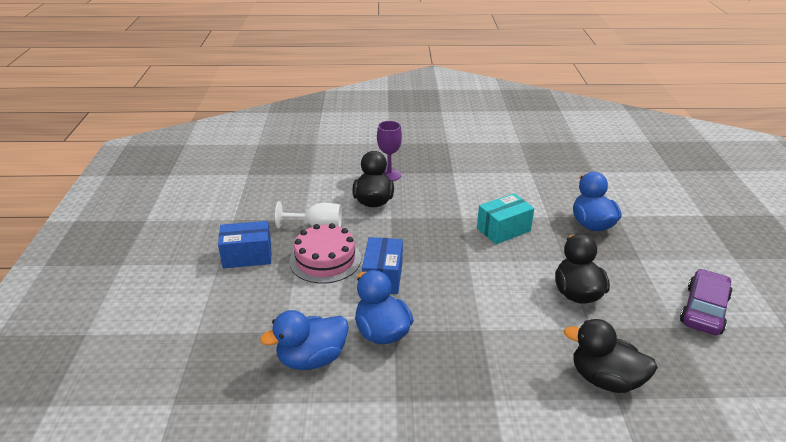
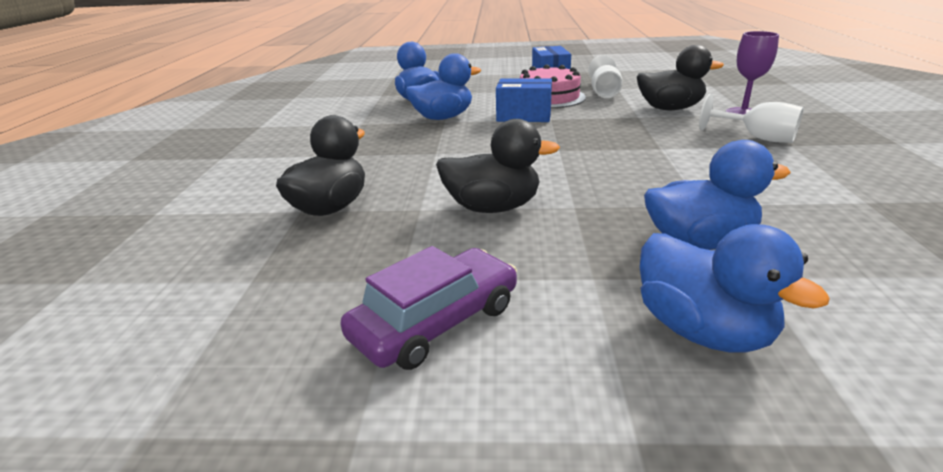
camera: 95 degrees right, 5 degrees down
turquoise box [477,193,534,244] -> none
purple car [680,269,732,335] -> purple car turned 75 degrees counterclockwise [340,246,517,370]
none -> blue duck [640,224,830,353]
none -> white goblet [699,94,804,143]

